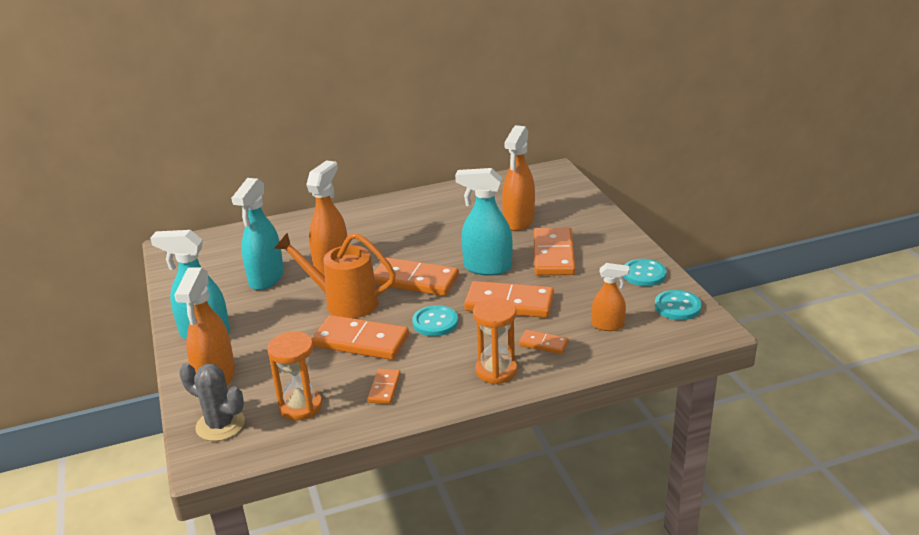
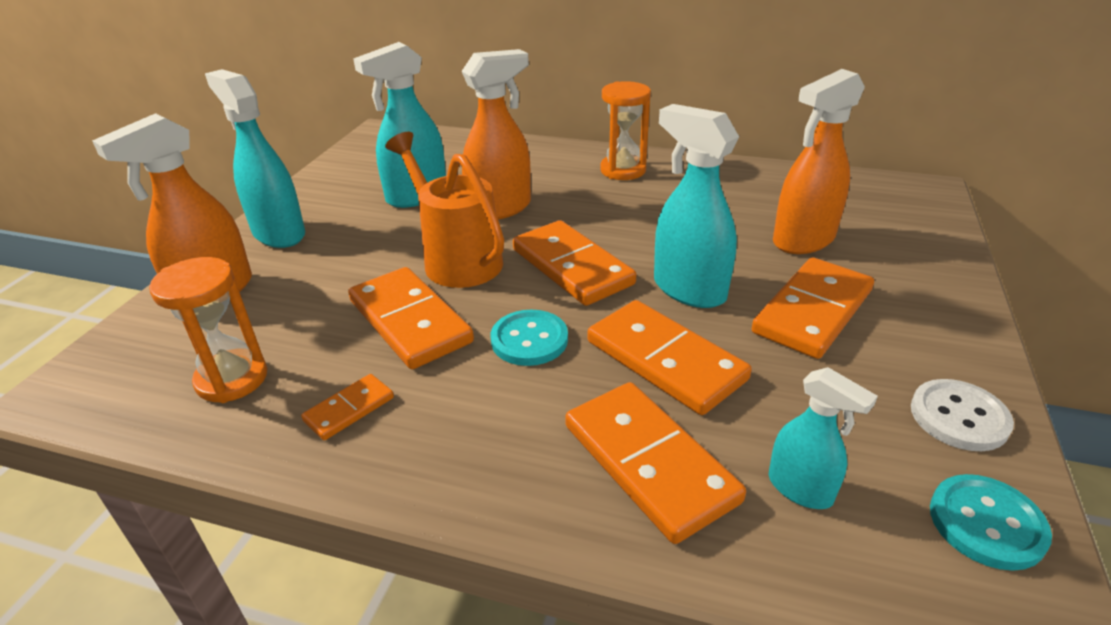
camera: 35 degrees right, 5 degrees up
grey cactus [179,363,245,441] -> none
orange hourglass [473,298,517,384] -> orange hourglass moved to [600,81,651,180]
orange domino [519,330,568,354] -> orange domino [565,382,746,544], size x1.98
orange spray bottle [592,263,629,331] -> turquoise spray bottle [769,367,878,509]
turquoise button [623,259,666,286] -> white button [911,379,1014,451]

